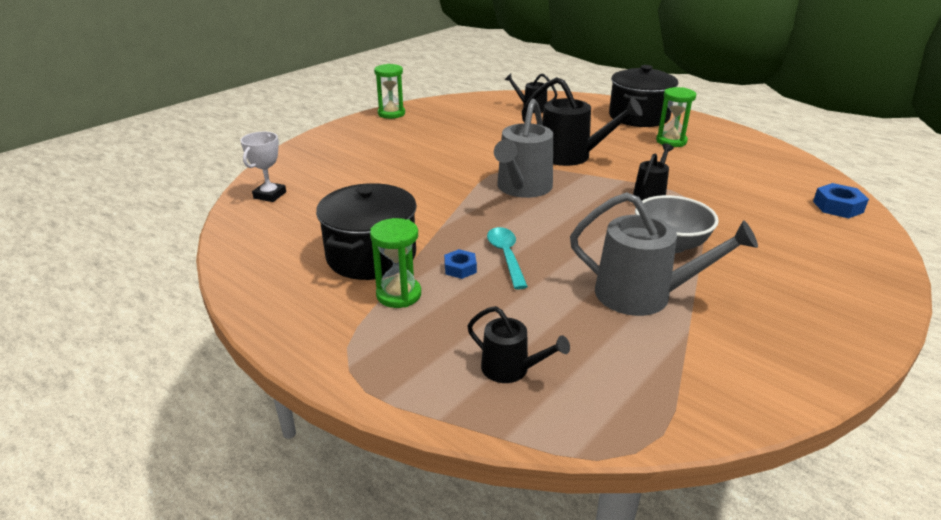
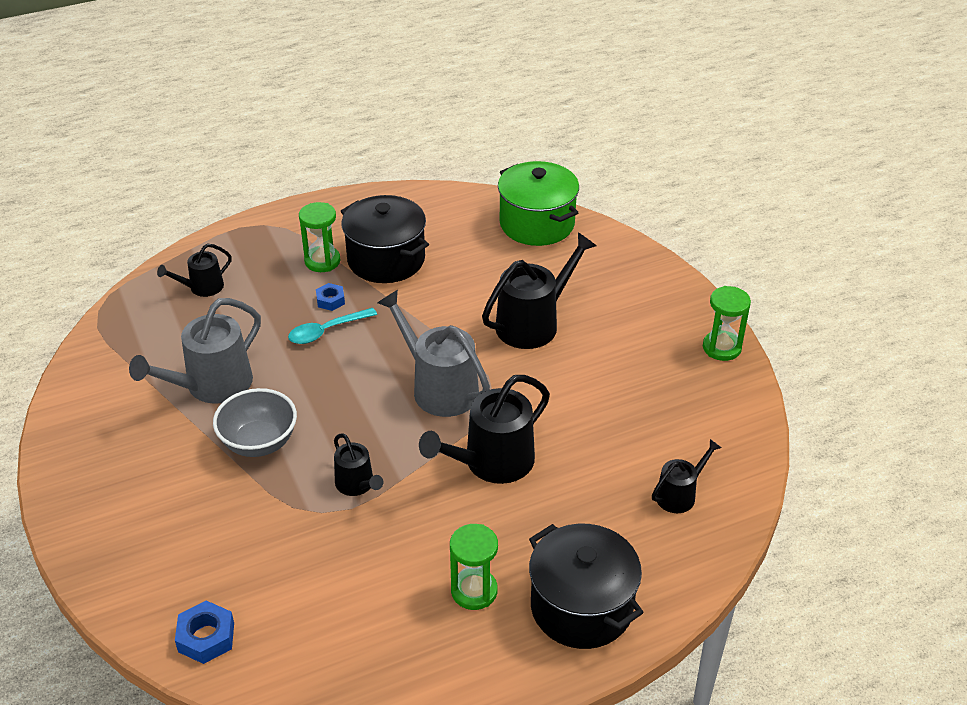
camera: 115 degrees right, 10 degrees up
white trophy [240,132,286,202] -> green pot [498,161,579,246]
turquoise spoon [487,227,528,289] -> turquoise spoon turned 135 degrees clockwise [288,308,377,344]
none -> black watering can [482,232,597,349]

